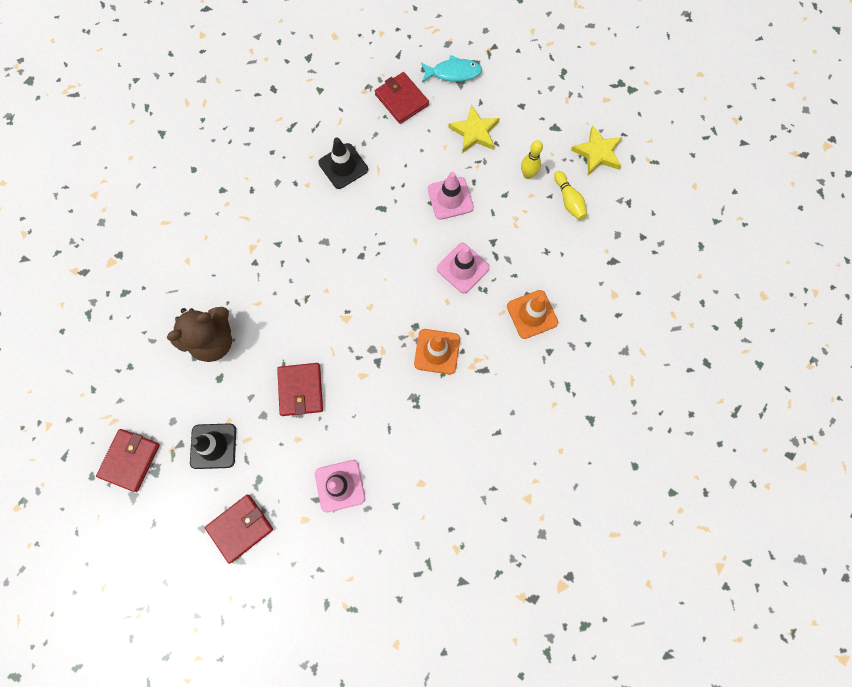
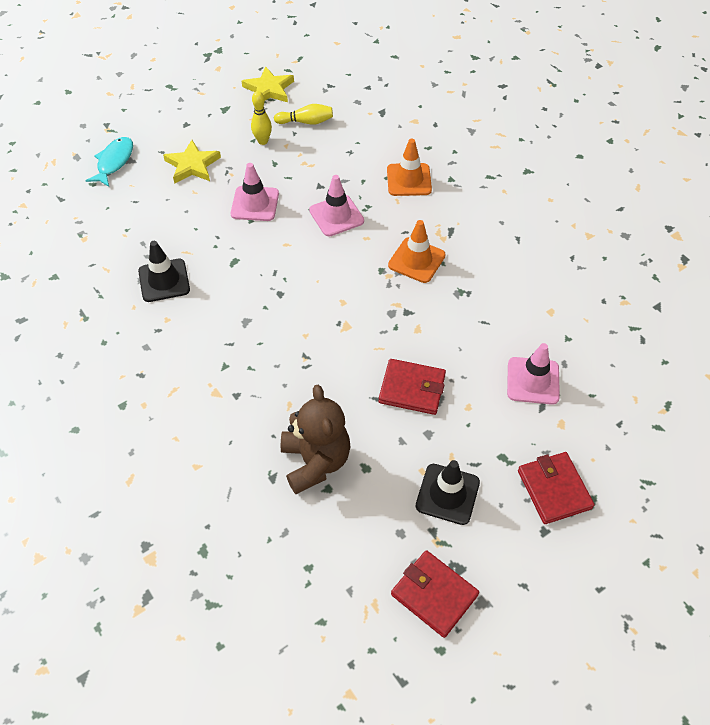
camera: 70 degrees left, 20 degrees down
red wallet [375,72,429,124] -> none

